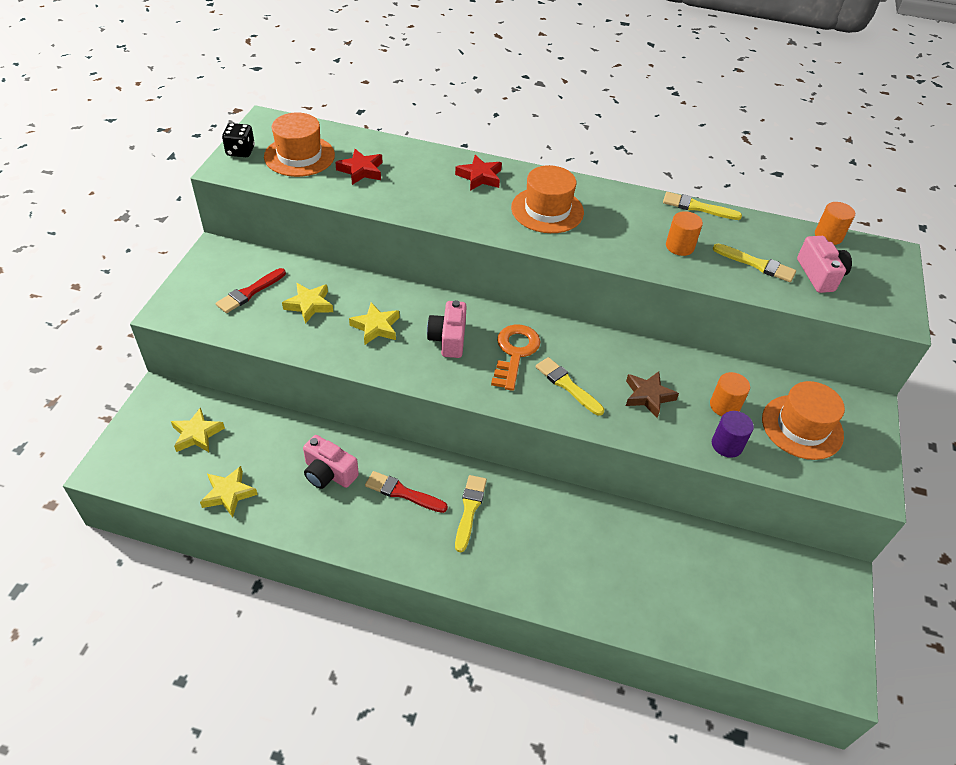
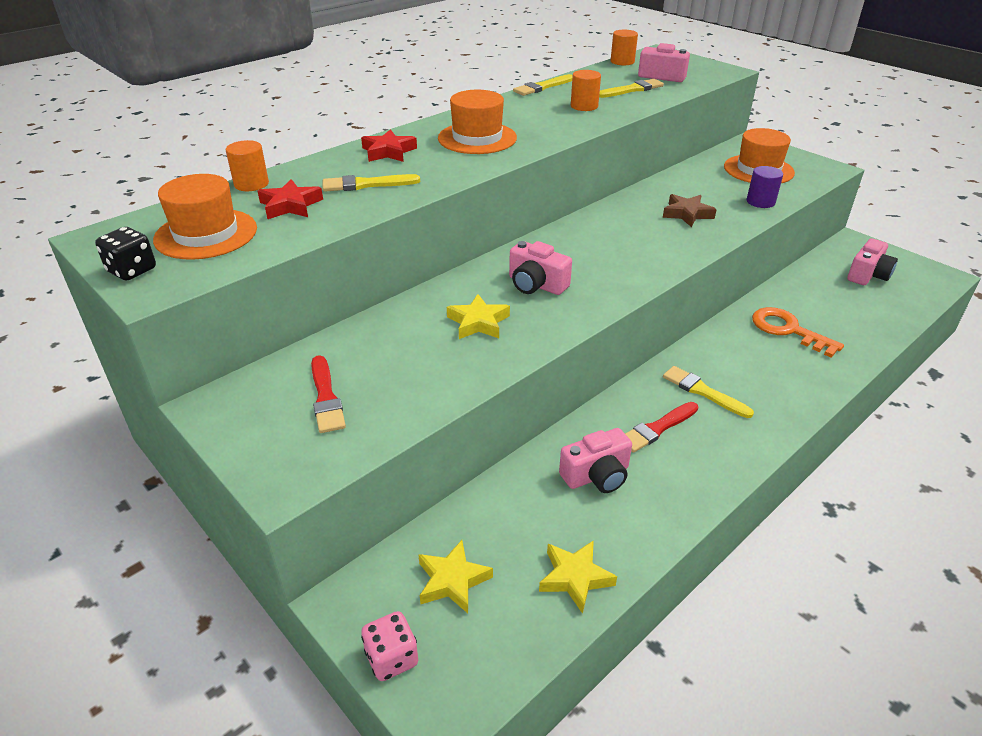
camera: 55 degrees left, 10 degrees down
yellow star [282,283,333,324] -> none
orange key [491,324,541,391] -> orange key moved to [752,307,844,358]
yellow brush [536,357,604,416] -> yellow brush moved to [323,174,420,192]
orange cylinder [710,372,750,416] -> orange cylinder moved to [226,140,269,191]
none -> pink dice [361,611,418,681]
none -> pink camera [847,238,898,285]

